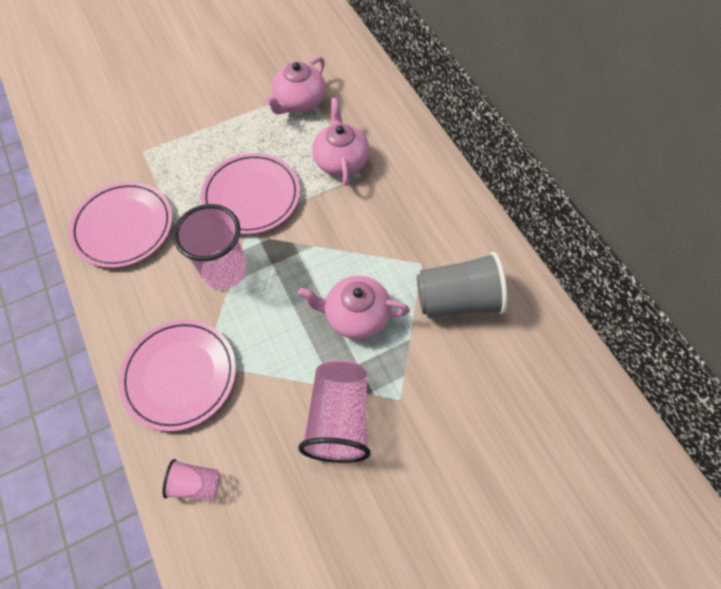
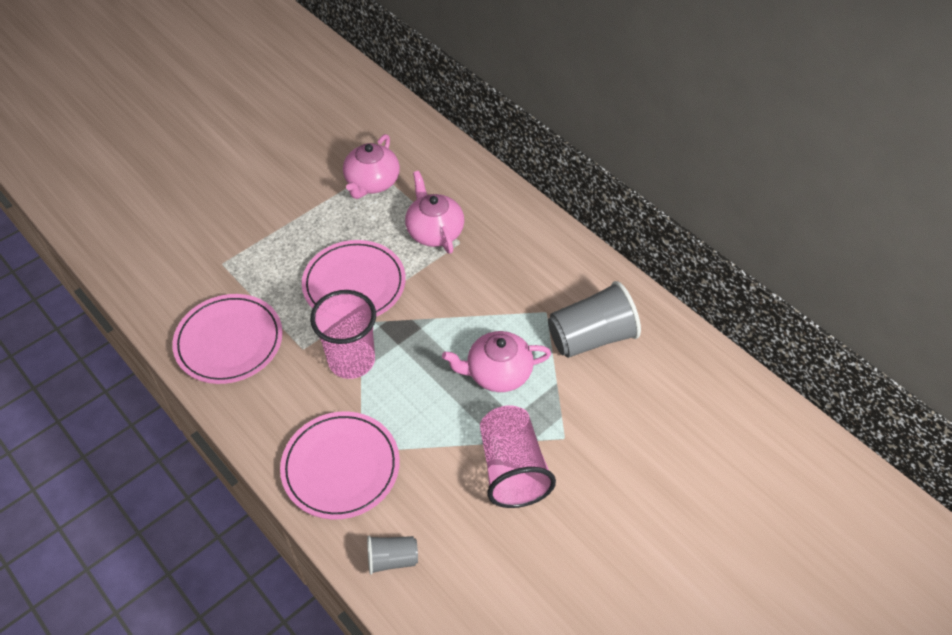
camera: 15 degrees left, 10 degrees down
pink cup [162,459,220,500] -> grey cup [367,536,418,575]

